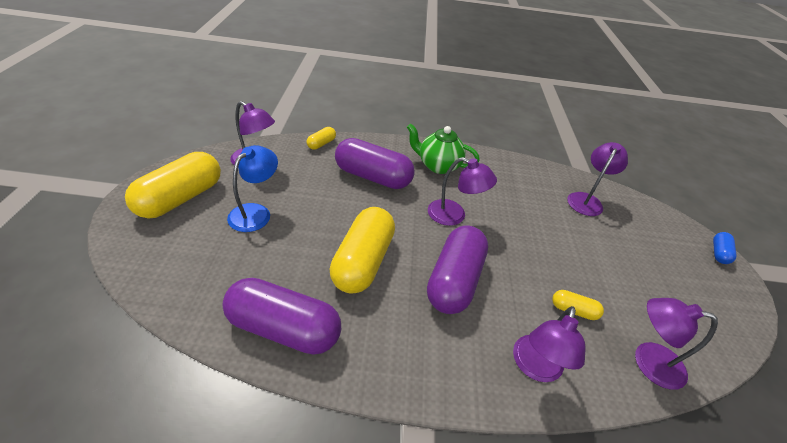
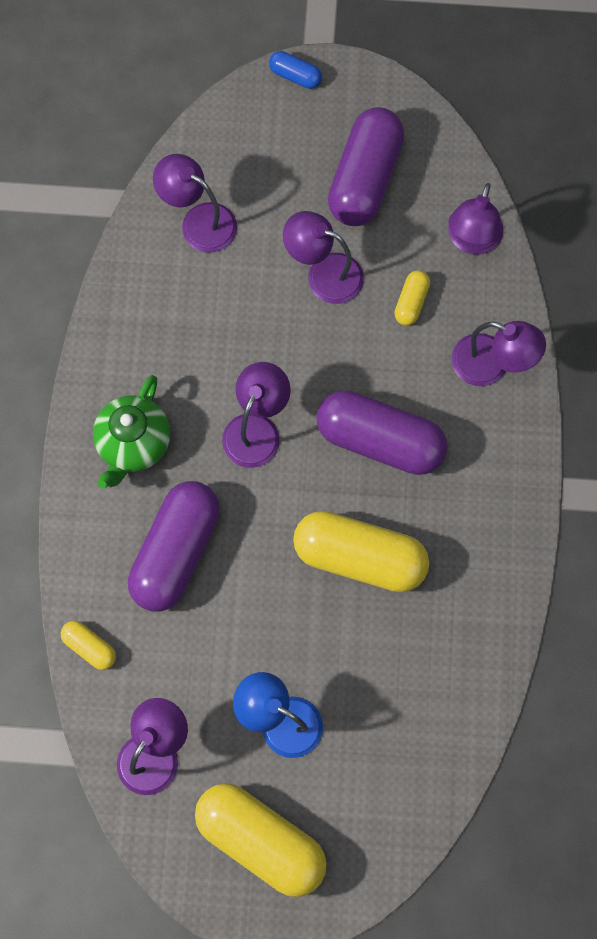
camera: 85 degrees left, 30 degrees up
purple capsule [222,278,341,355] -> purple capsule moved to [328,107,404,226]
none -> purple lamp [283,211,364,304]

